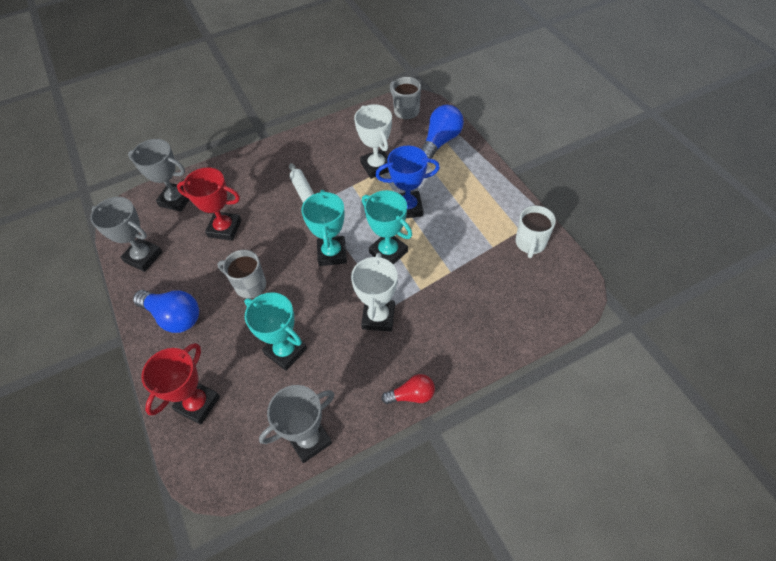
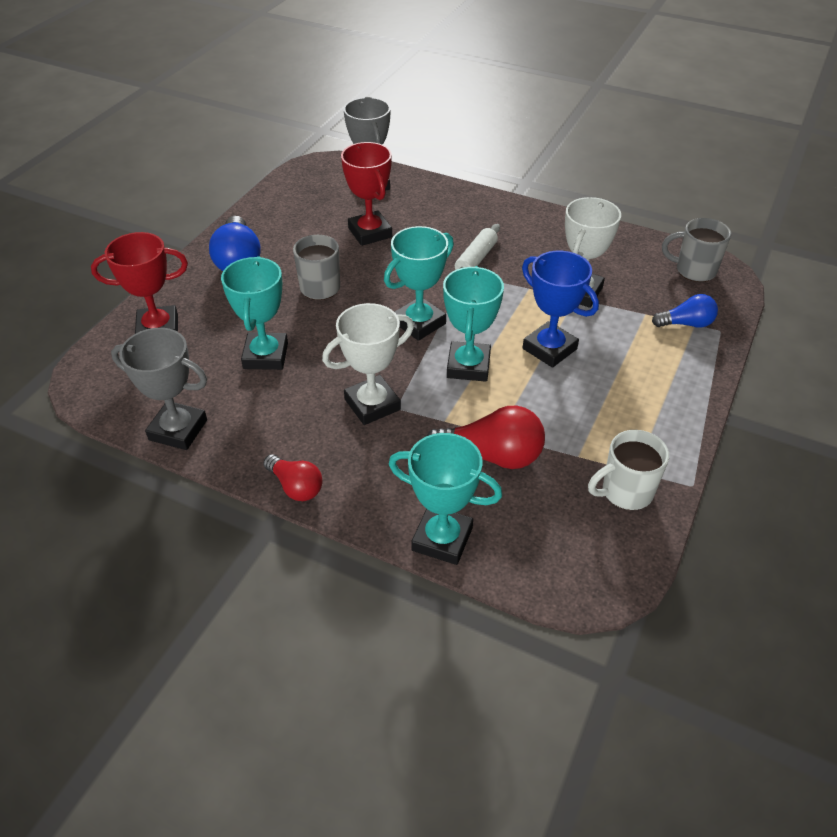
camera: 50 degrees right, 10 degrees down
grey trophy [90,197,162,272] -> none
grey mug [390,77,421,120] -> grey mug turned 90 degrees counterclockwise [662,218,731,282]
blue light bulb [421,105,464,159] -> blue light bulb [652,294,718,328], size x0.62
none -> turquoise trophy [389,433,502,565]
none -> red light bulb [427,406,545,469]

